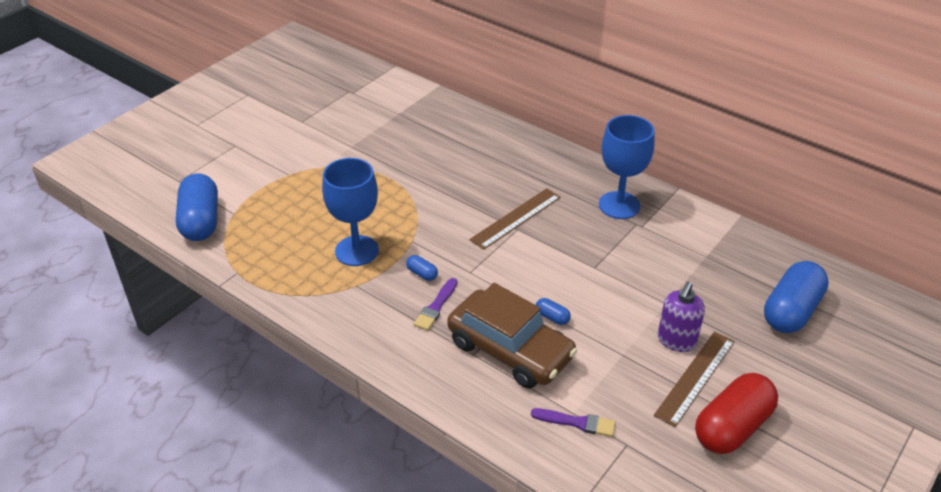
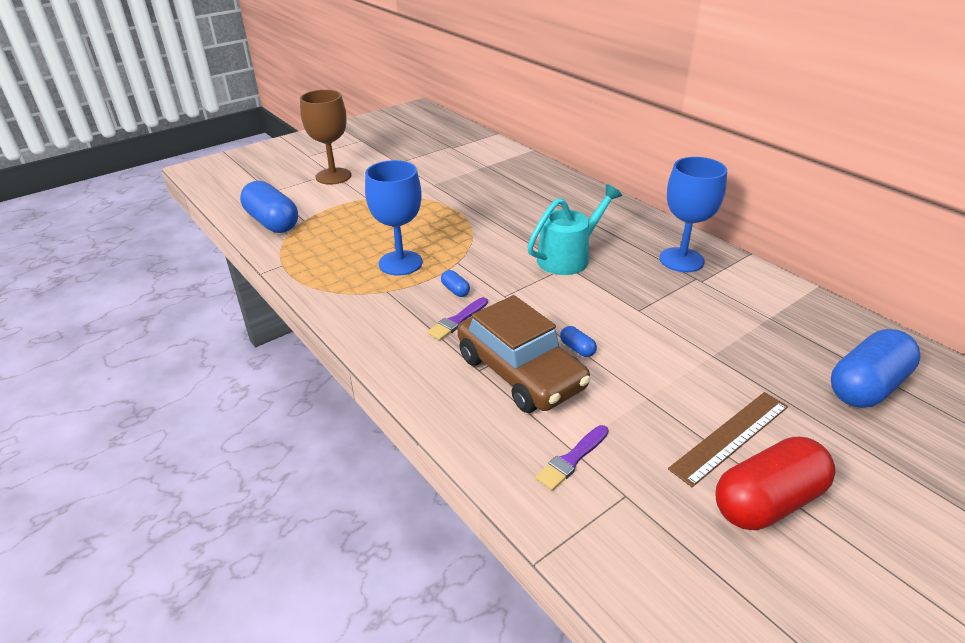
camera: 15 degrees right, 5 degrees down
blue capsule [176,173,218,241] -> blue capsule turned 45 degrees counterclockwise [240,181,298,233]
brown ruler [470,188,561,250] -> turquoise watering can [527,184,622,275]
purple brush [531,408,616,437] -> purple brush turned 105 degrees clockwise [535,425,609,490]
purple soap dispenser [658,282,705,352] -> none
none -> brown goblet [300,90,351,185]

